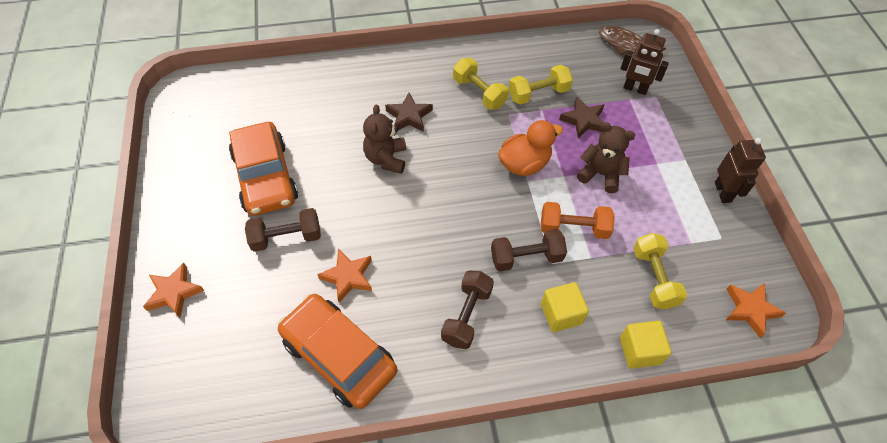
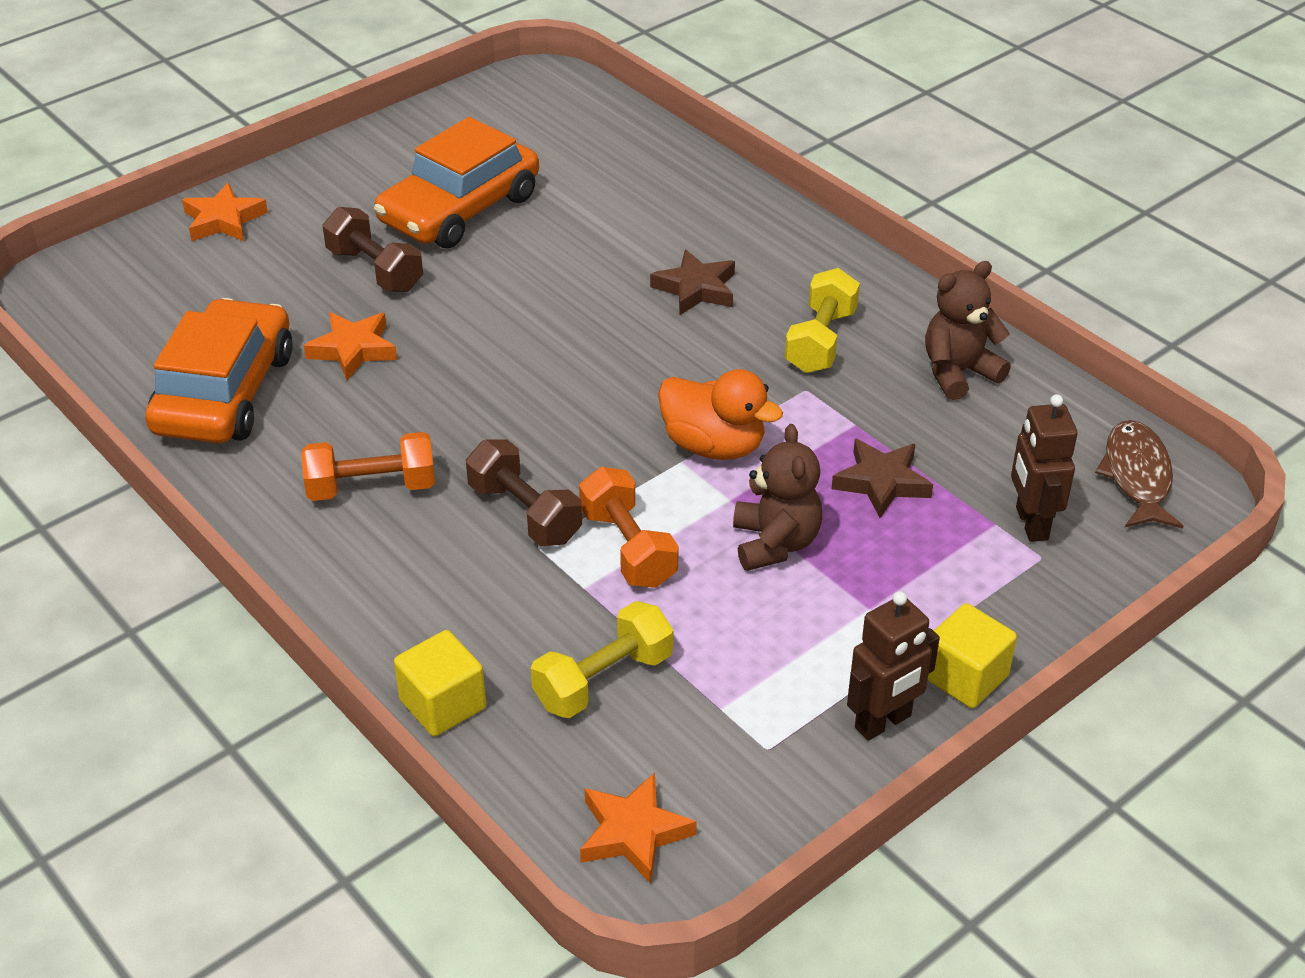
camera: 60 degrees right, 15 degrees down
brown teddy bear [363,105,406,174] -> brown teddy bear moved to [925,261,1011,400]
brown dumbbell [441,271,494,349] -> orange dumbbell [301,432,435,501]
yellow dumbbell [509,65,573,105] -> none
yellow cube [541,282,589,332] -> yellow cube moved to [927,603,1017,708]

